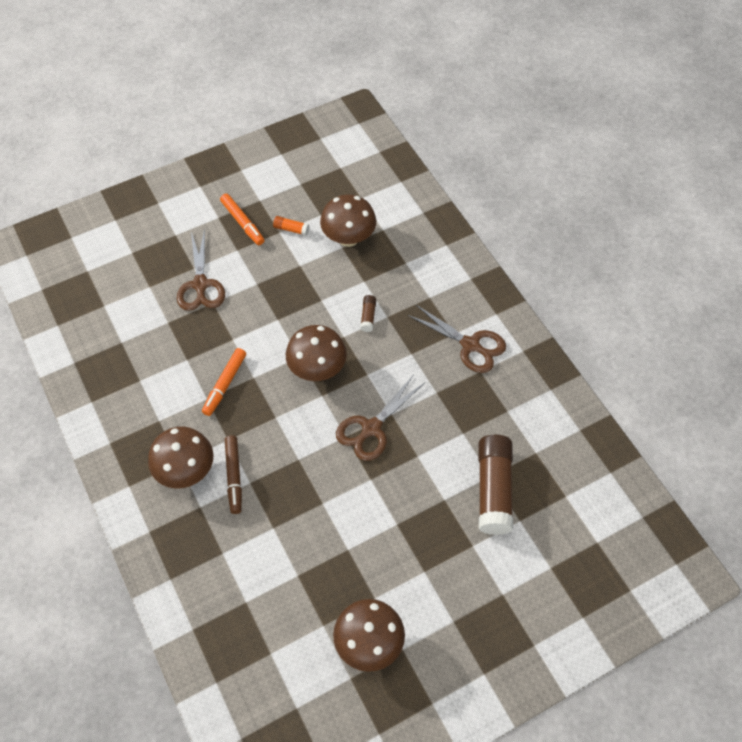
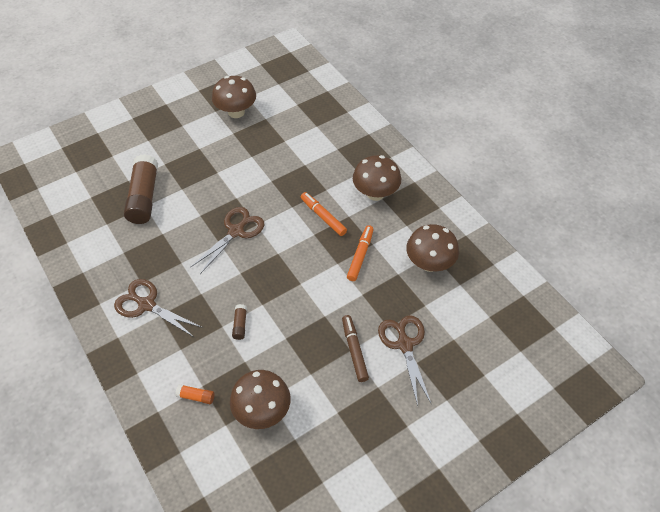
camera: 175 degrees right, 5 degrees down
orange marker [220,194,265,245] -> orange marker moved to [301,192,347,236]
brown marker [225,435,242,514] -> brown marker moved to [342,315,369,382]
orange glue stick [273,216,309,236] -> orange glue stick moved to [175,384,215,404]
brown mushroom [286,325,347,381] -> brown mushroom moved to [406,224,459,272]

